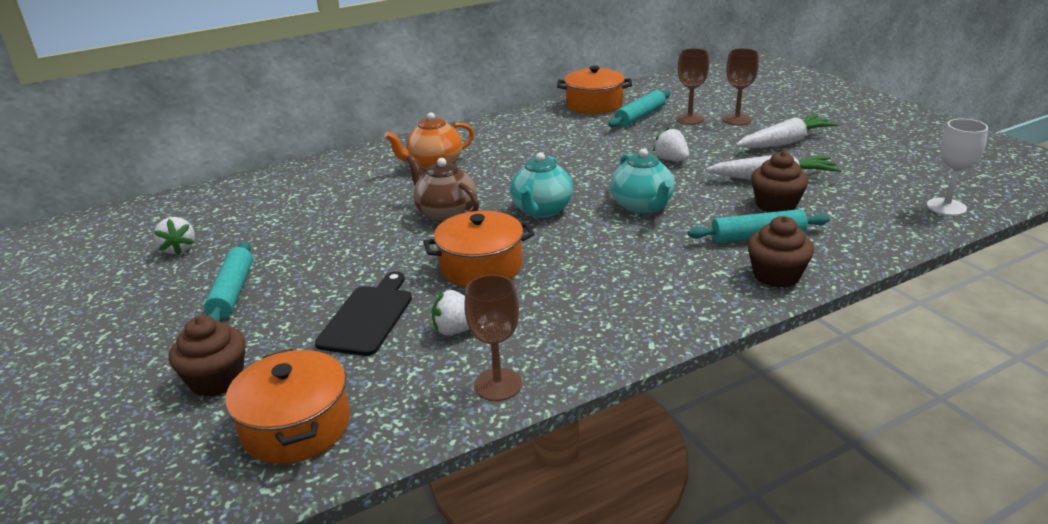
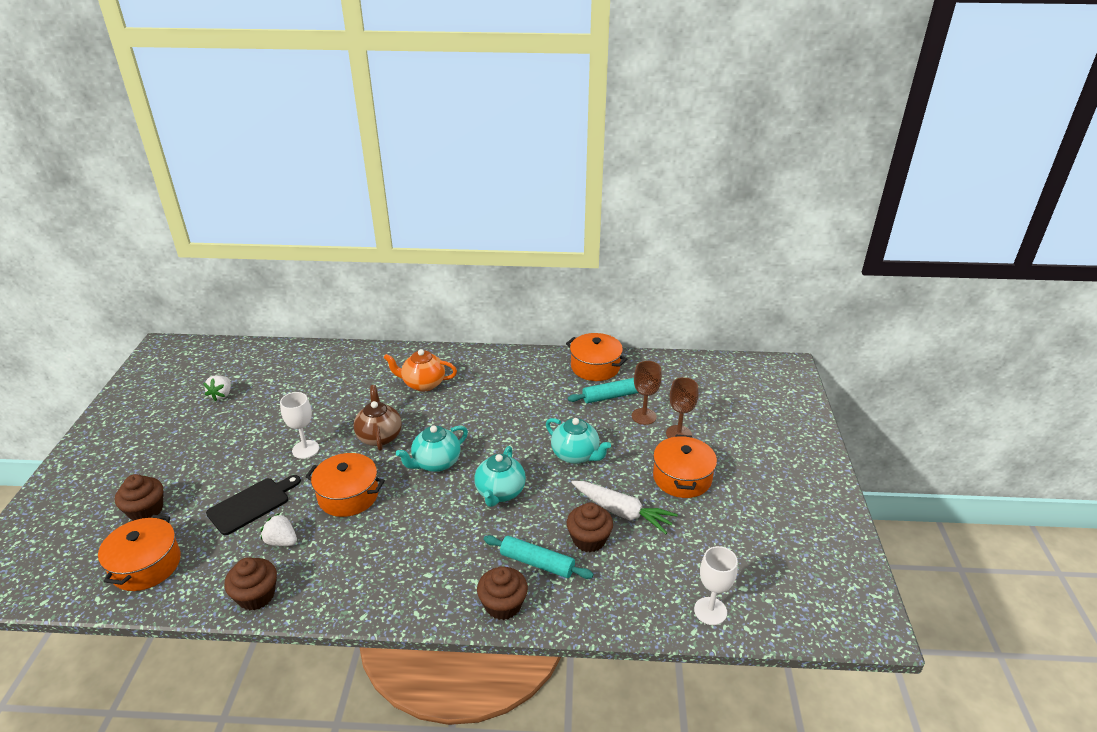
camera: 30 degrees right, 5 degrees up
turquoise rolling pin [204,241,253,321] -> none
brown goblet [464,274,522,401] -> brown cupcake [224,557,277,610]
white strawberry [653,127,689,161] -> turquoise teapot [546,418,611,464]
white carrot [736,115,839,148] -> orange pot [653,435,717,498]
none -> white goblet [280,392,319,459]

